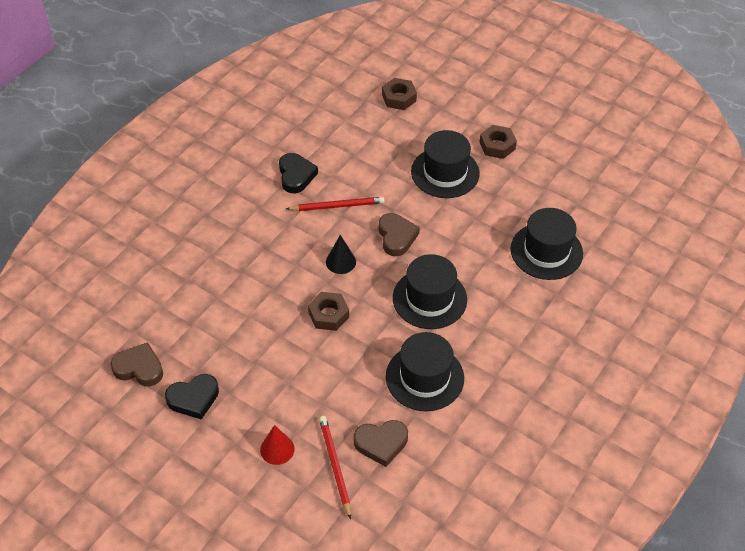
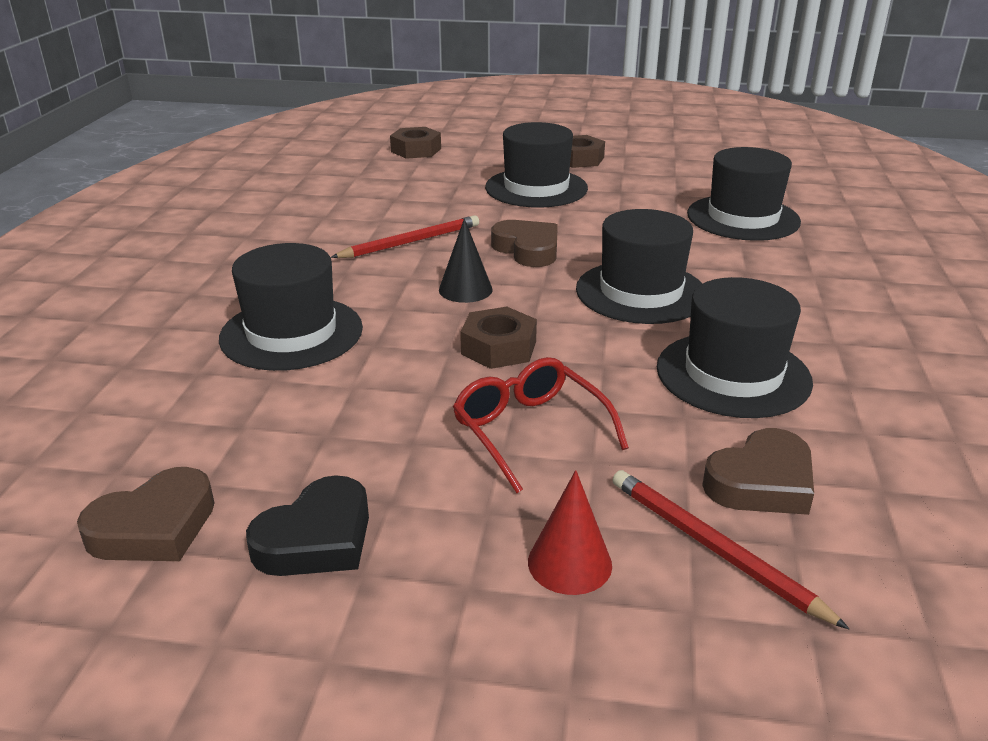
camera: 25 degrees left, 20 degrees down
brown heart [110,342,163,386] -> brown heart turned 150 degrees clockwise [77,467,214,561]
black heart [279,153,318,193] -> none
none -> black hat [219,243,363,371]
none -> red glasses [453,357,629,493]

